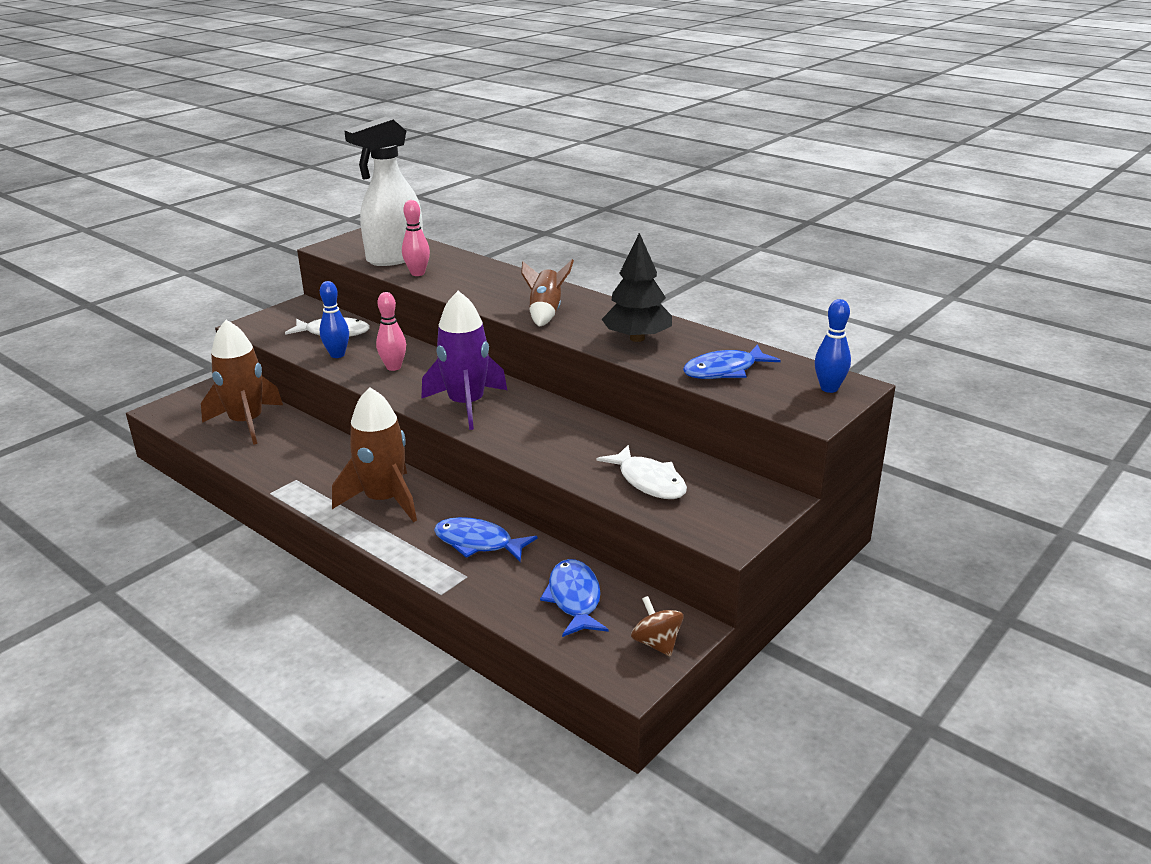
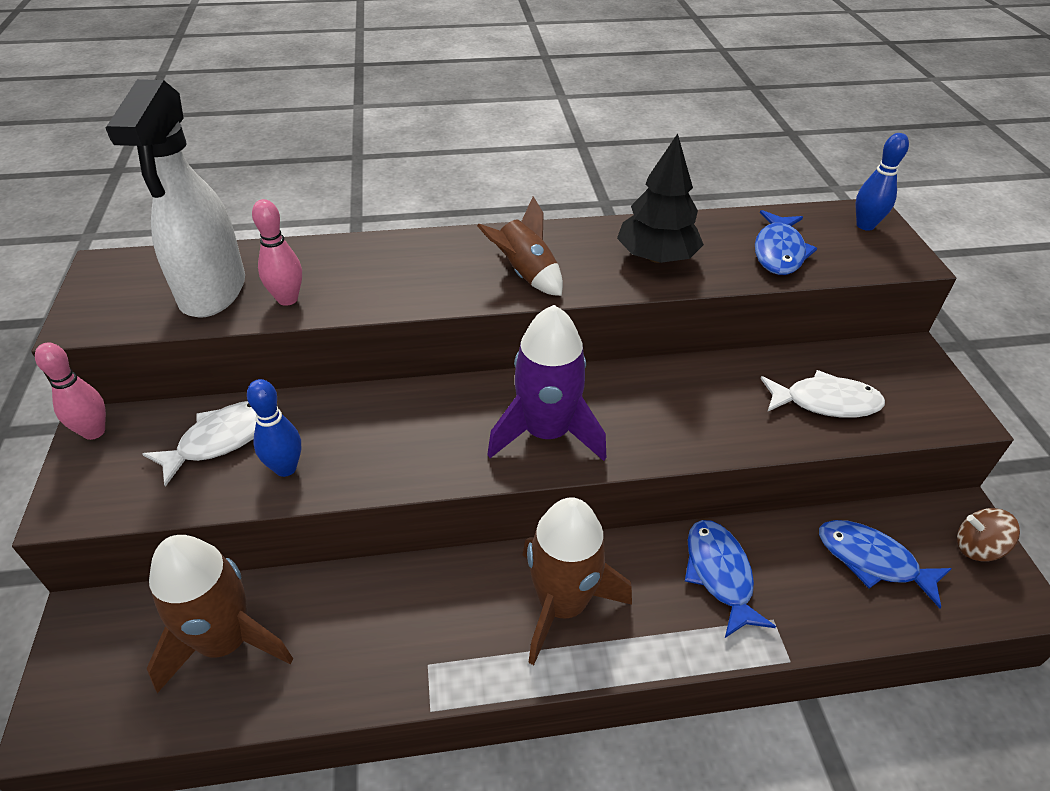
camera: 50 degrees left, 15 degrees up
pink bowling pin [376,292,406,371] -> pink bowling pin moved to [35,343,106,440]
blue fish [434,517,538,562] -> blue fish turned 105 degrees clockwise [685,520,776,638]

